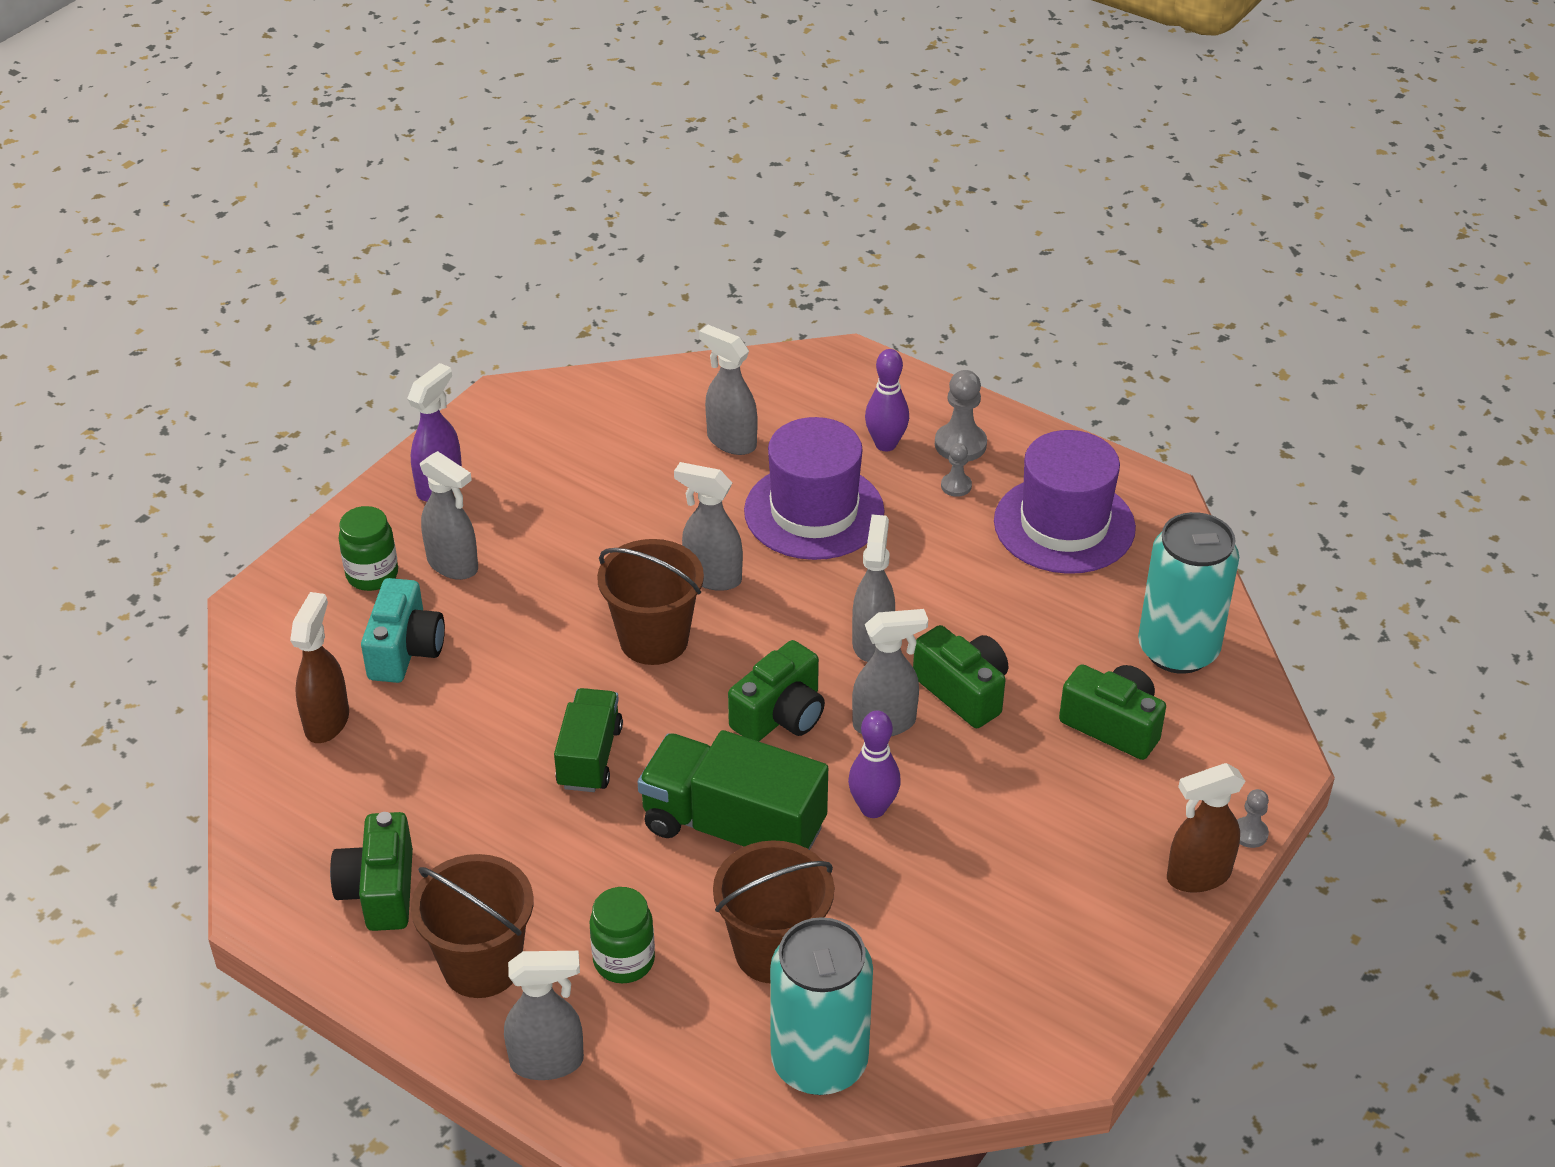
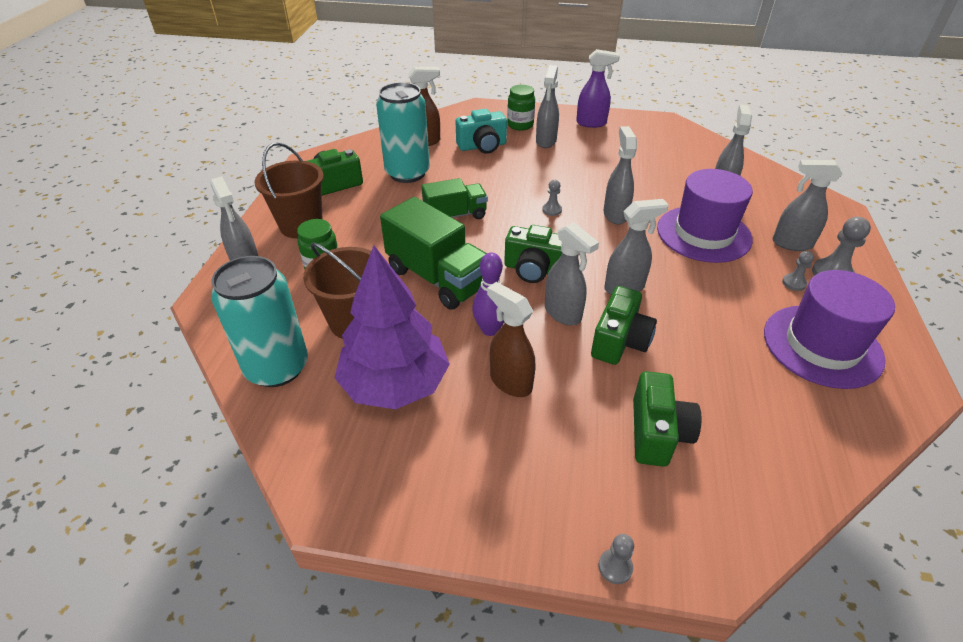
camera: 65 degrees right, 0 degrees up
brown bucket [597,539,704,665] -> grey pawn [542,180,562,216]
green truck [638,730,828,850] -> green truck turned 135 degrees clockwise [380,197,487,310]
purple bowling pin [865,349,909,451] -> grey spray bottle [773,160,842,251]
turquoise can [1138,512,1239,674] -> turquoise can moved to [376,82,430,183]
brown spray bottle [1167,763,1245,893] -> brown spray bottle moved to [487,282,536,397]
none -> purple tree [335,245,450,409]

